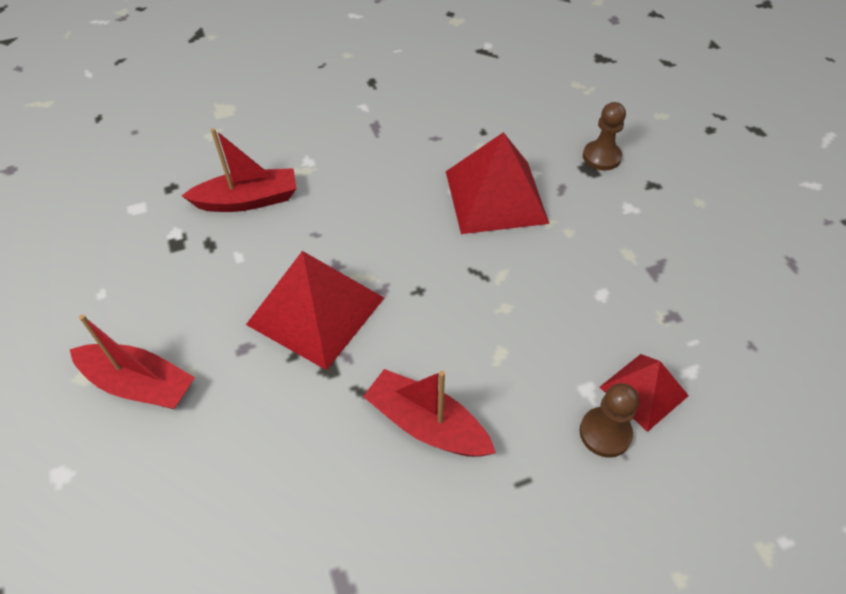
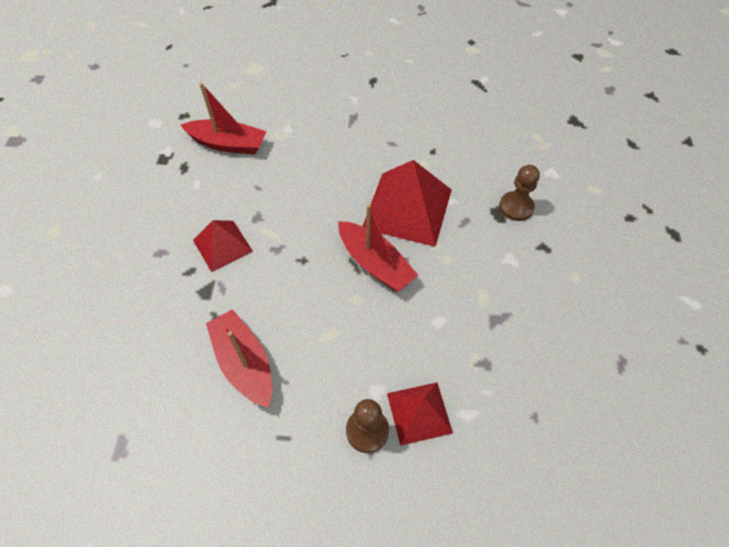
camera: 25 degrees right, 5 degrees up
red boat [70,314,195,409] -> red boat moved to [339,204,418,292]
red pyramid [246,251,384,370] -> red pyramid [193,220,253,272], size x0.58

